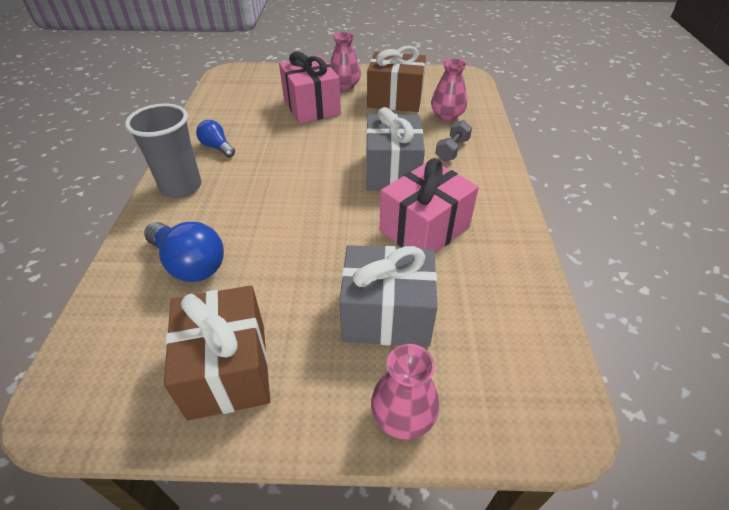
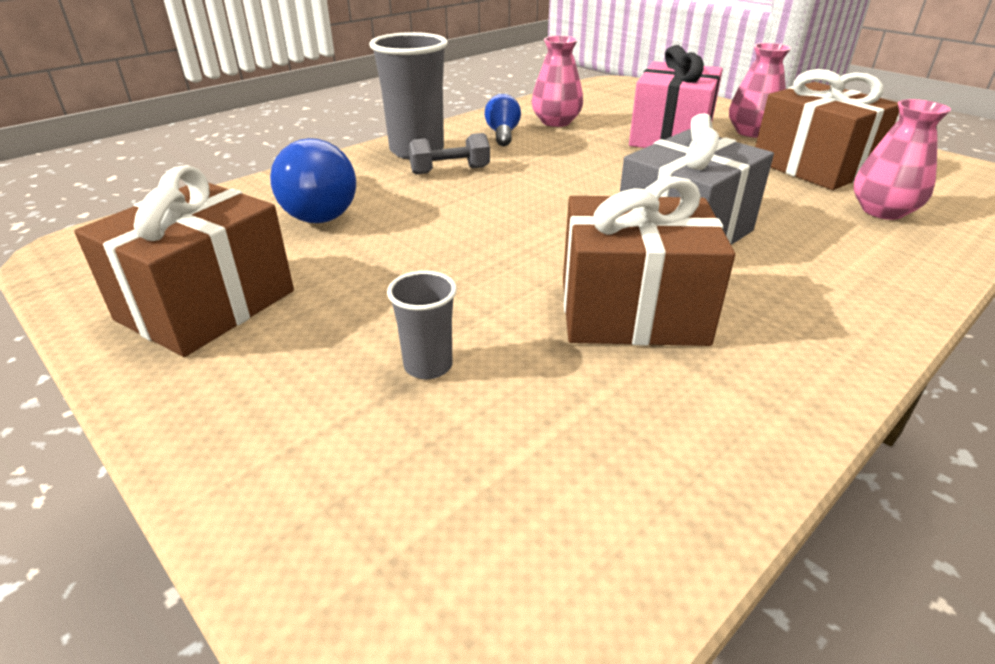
camera: 45 degrees right, 10 degrees down
grey gift [339,245,437,347] -> grey cup [387,271,457,379]
pink vase [371,344,439,440] -> pink vase moved to [531,36,583,127]
pink gift [379,158,479,253] -> brown gift [563,176,735,346]
grey dumbbell [435,120,472,161] -> grey dumbbell moved to [408,133,490,174]

